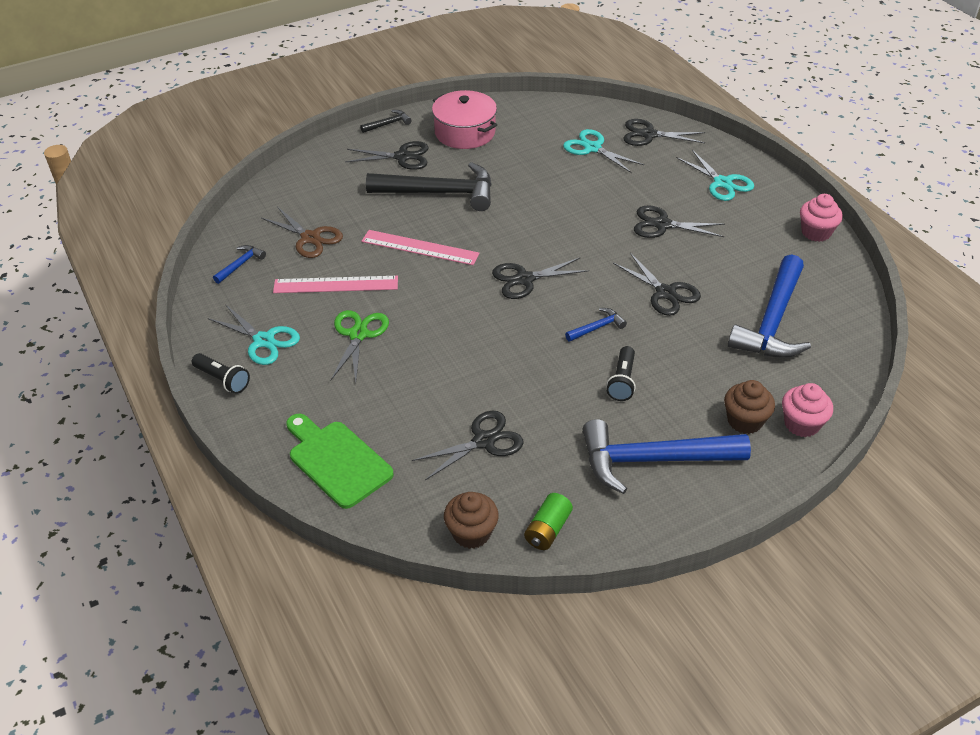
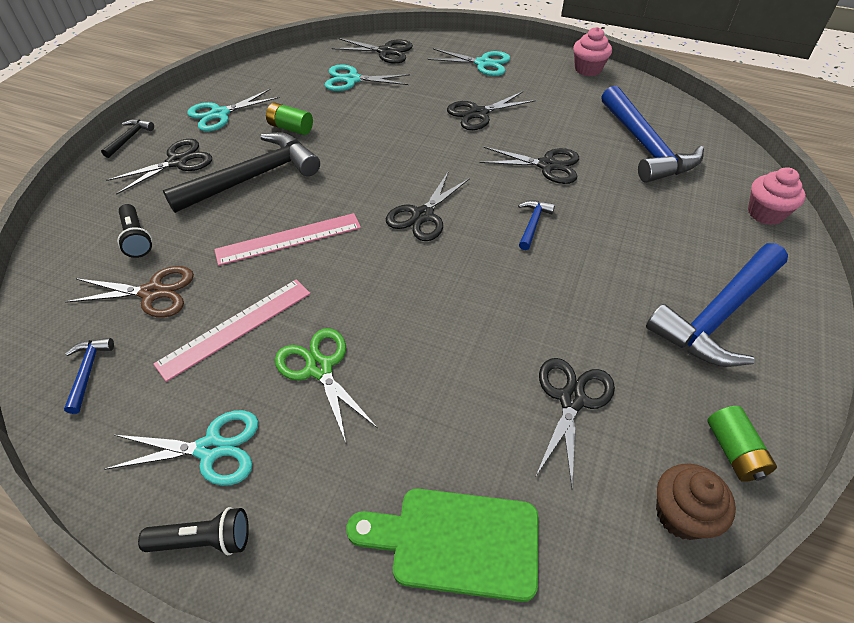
camera: 40 degrees left, 5 degrees up
pink pot [432,90,497,149] -> turquoise scissors [187,89,280,131]
black flashlight [606,346,636,401] -> black flashlight moved to [117,204,152,258]
black scissors [623,119,705,146] -> black scissors turned 135 degrees counterclockwise [332,38,413,64]
brown cupcake [724,380,775,434] -> none
none -> green battery [266,103,313,135]

